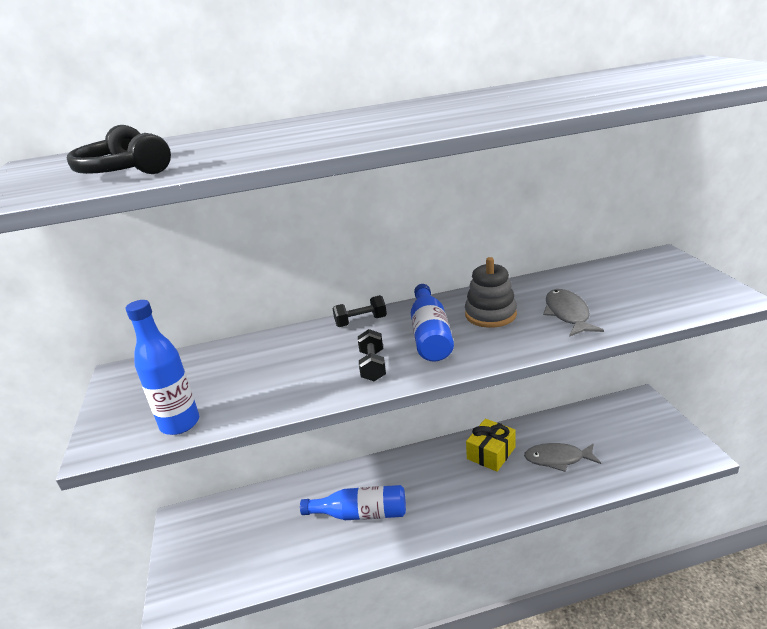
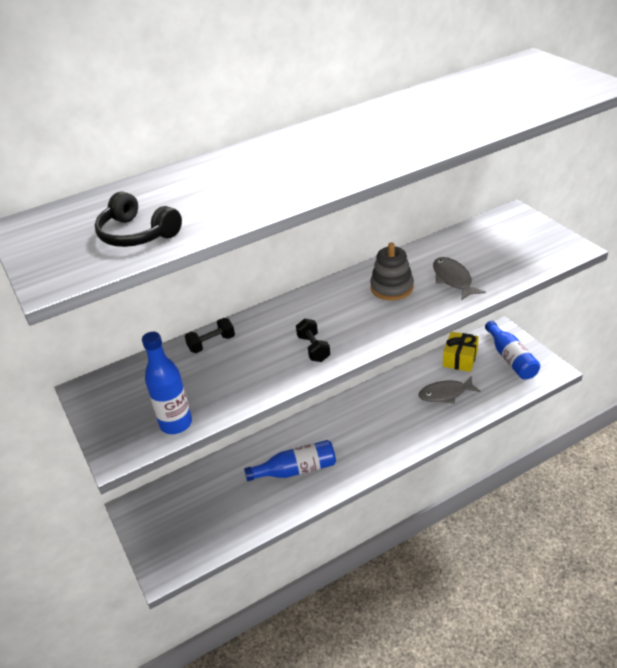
camera: 15 degrees left, 10 degrees up
black dumbbell [333,295,387,327] -> black dumbbell moved to [185,318,235,353]
blue bottle [411,284,454,362] -> blue bottle moved to [485,321,540,379]
yellow gift [466,419,516,472] -> yellow gift moved to [443,332,479,372]

